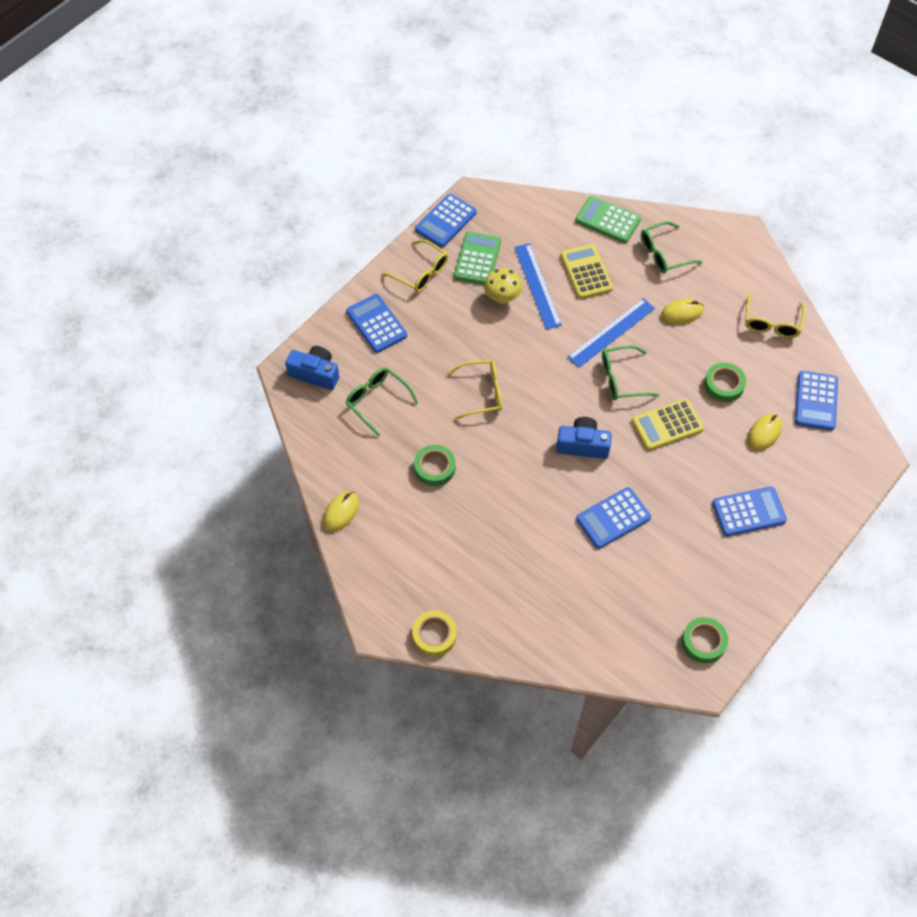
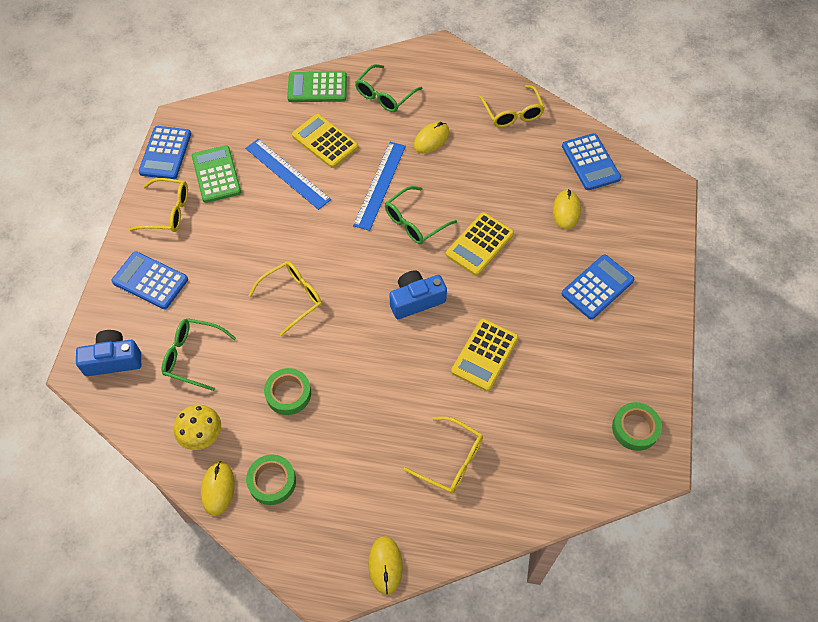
camera: 30 degrees left, 0 degrees up
yellow tape [412,611,457,657] -> yellow mouse [368,536,403,595]
yellow mushroom [484,268,522,304] -> yellow mushroom moved to [174,405,221,450]
blue calculator [576,487,651,549] -> yellow calculator [451,318,519,391]
green tape [704,363,746,402] -> green tape moved to [246,454,296,505]
none -> yellow glasses [403,417,483,494]

